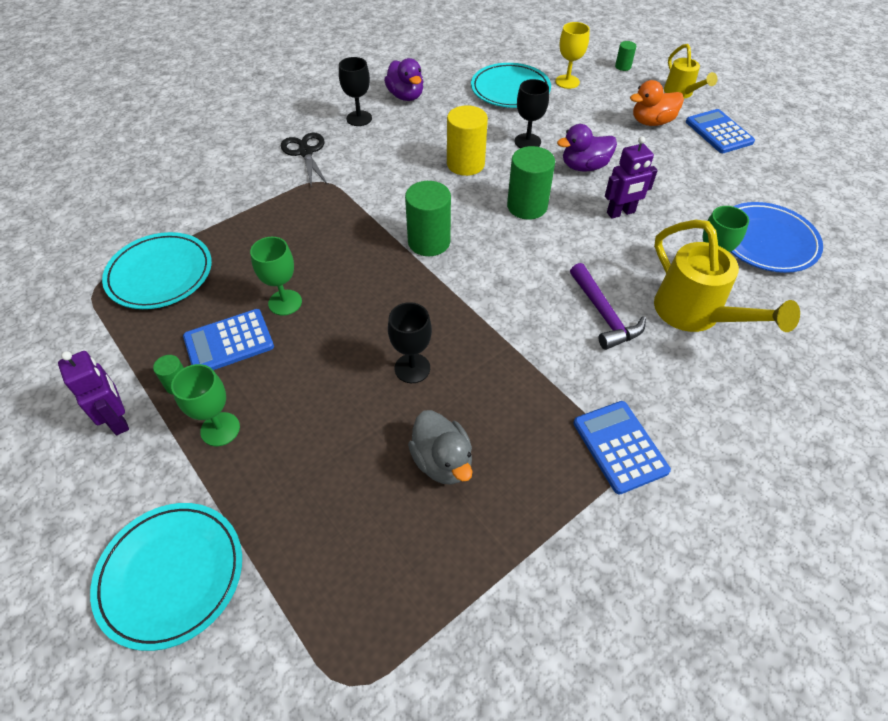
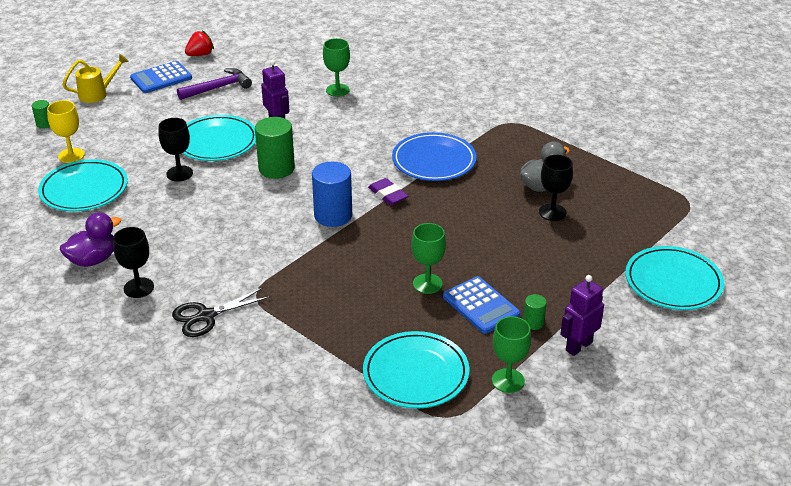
camera: 100 degrees left, 15 degrees down
green goblet [171,364,240,446] -> green goblet moved to [492,316,531,393]
black goblet [388,302,432,383] -> black goblet moved to [539,155,573,221]
green cylinder [405,181,451,256] -> blue cylinder [312,162,352,227]
yellow cylinder [447,105,488,176] -> none
purple duck [557,124,617,172] -> turquoise plate [182,115,256,161]
purple hammer [570,263,646,350] -> purple hammer moved to [177,68,252,100]
blue calculator [573,401,671,495] -> none
orange duck [630,80,684,126] -> none
yellow watering can [654,220,800,332] -> none
blue plate [731,202,823,273] -> blue plate moved to [392,132,476,181]
none -> red strawberry [185,30,214,56]
none -> purple eraser [368,178,408,205]

